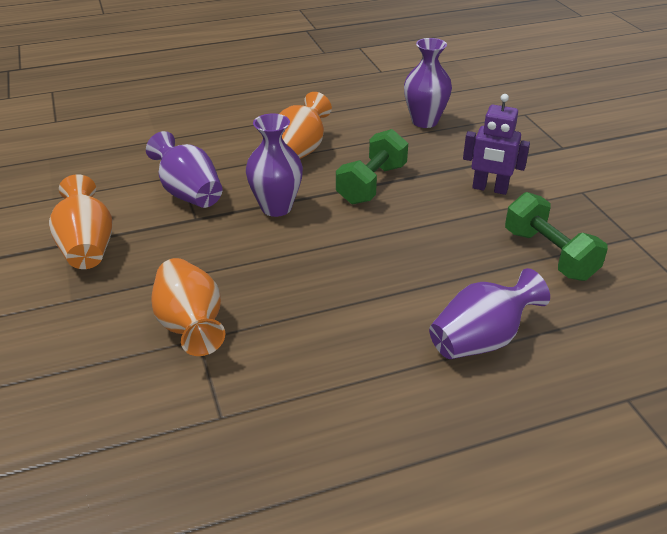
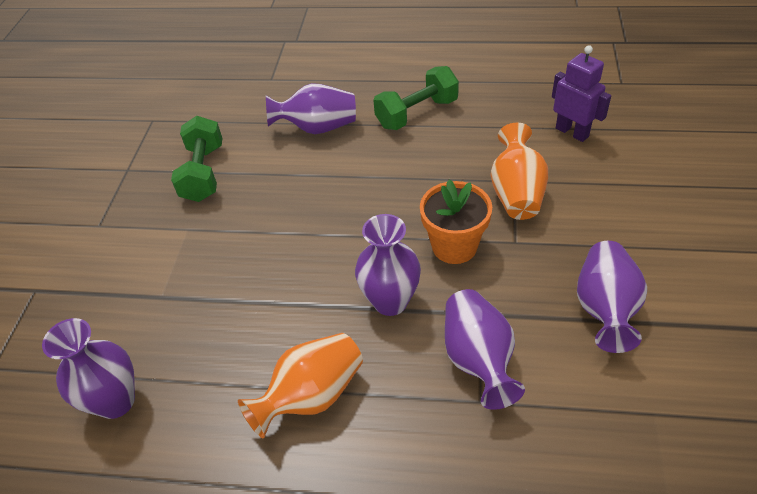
camera: 150 degrees left, 10 degrees up
orange vase [49,174,112,269] -> purple vase [577,241,647,353]
green dumbbell [336,129,408,205] -> green dumbbell moved to [373,66,459,130]
purple robot [463,94,530,195] -> purple robot moved to [552,45,611,142]
none -> orange flower pot [420,180,492,264]

